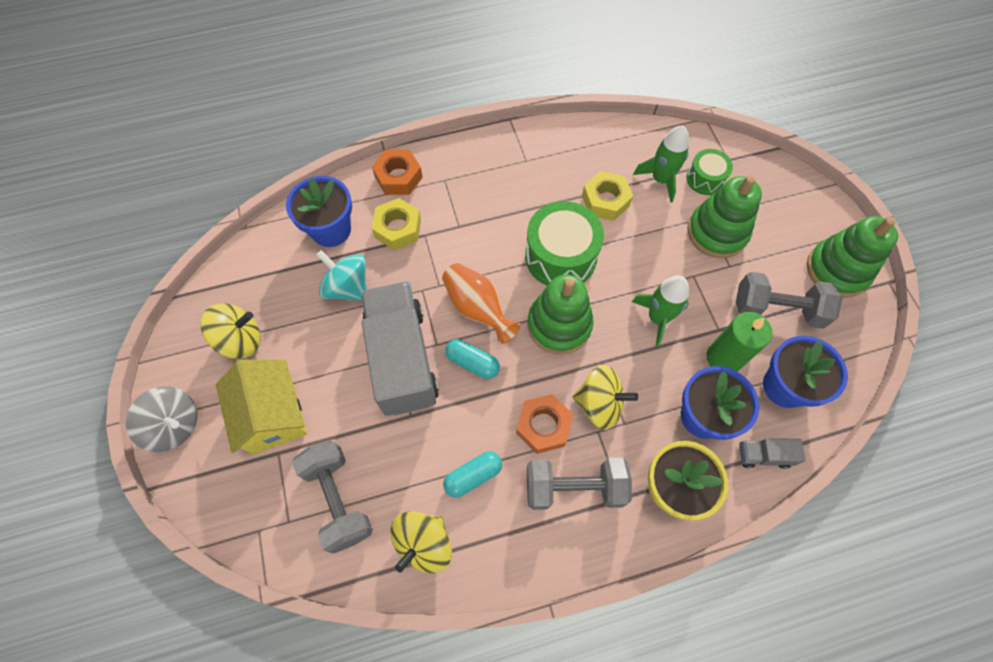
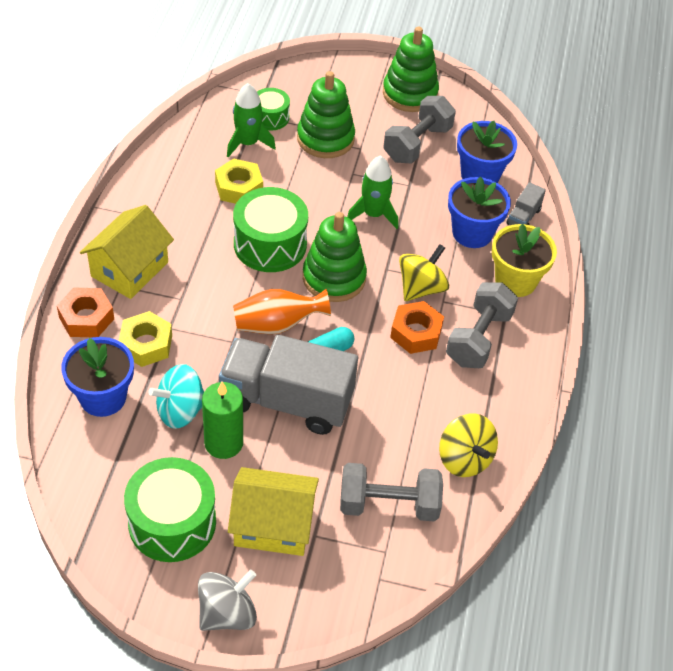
camera: 65 degrees left, 15 degrees down
yellow spinning top [201,303,260,359] -> green drum [124,457,216,562]
turquoise capsule [443,451,502,497] -> none
green candle [706,312,773,371] -> green candle moved to [202,382,243,459]
none -> yellow house [80,205,174,299]

